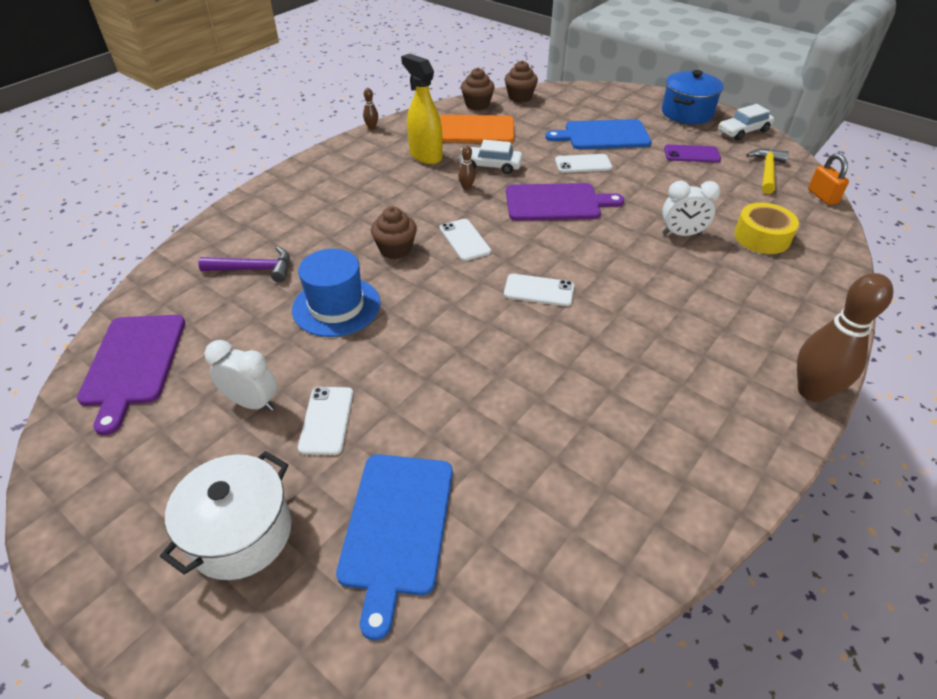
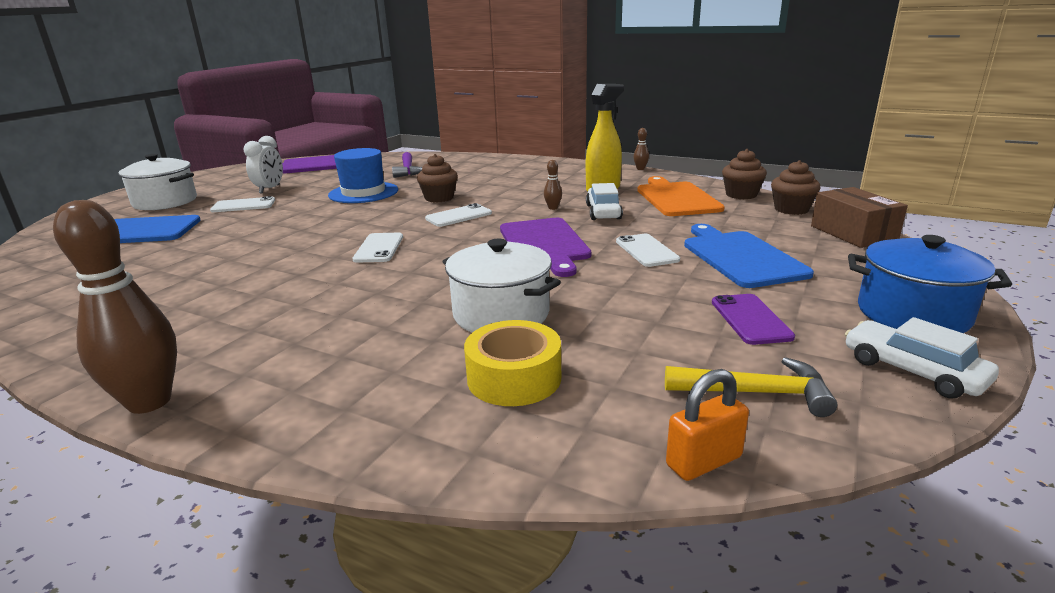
camera: 80 degrees right, 20 degrees down
white clock [662,181,721,236] -> white pot [443,239,561,333]
none -> brown box [811,187,908,248]

